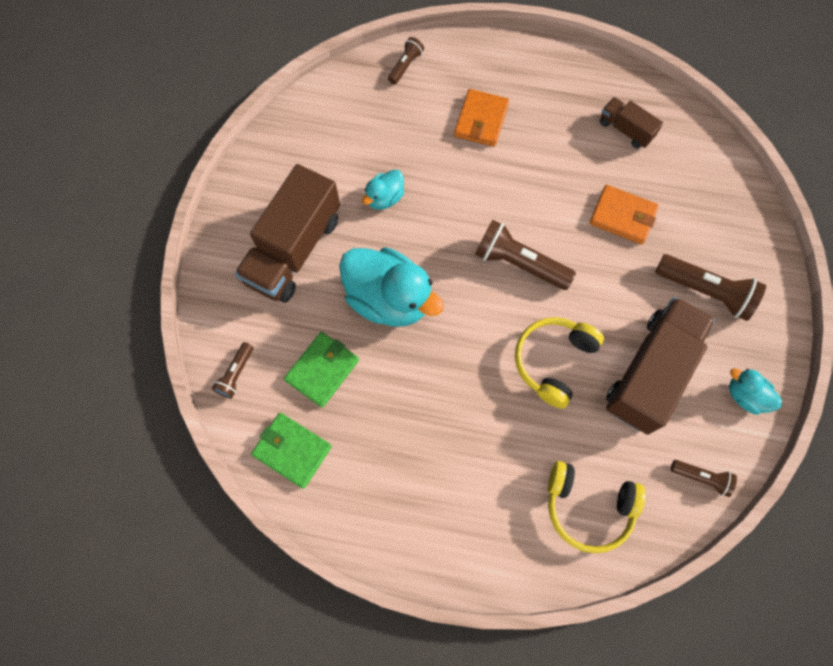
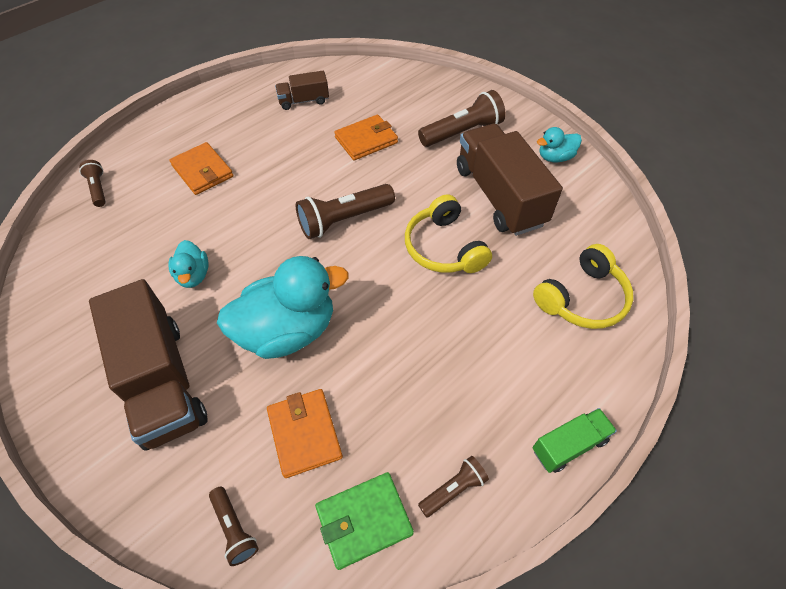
camera: 55 degrees left, 15 degrees down
green wallet [284,332,359,407] -> orange wallet [267,389,343,478]
brown flashlight [671,460,737,497] -> brown flashlight moved to [418,456,489,518]
none -> green truck [532,408,617,473]

